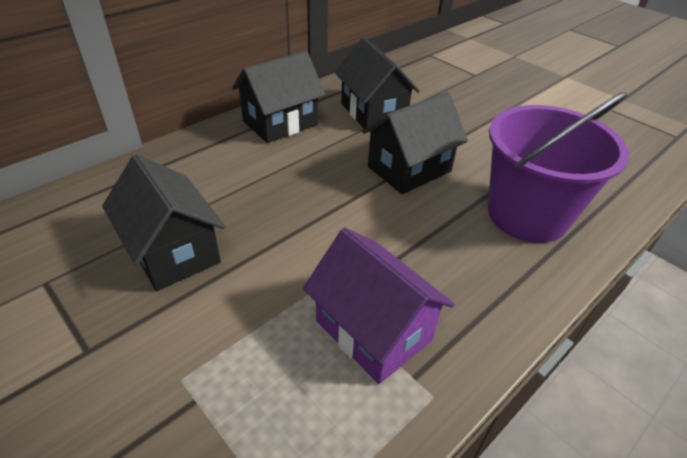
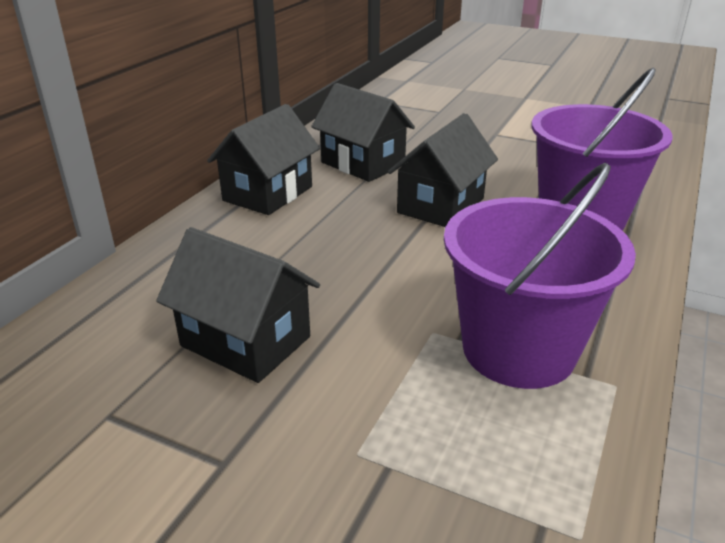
camera: 20 degrees left, 10 degrees down
purple house [303,228,455,384] -> purple bucket [444,163,636,389]

